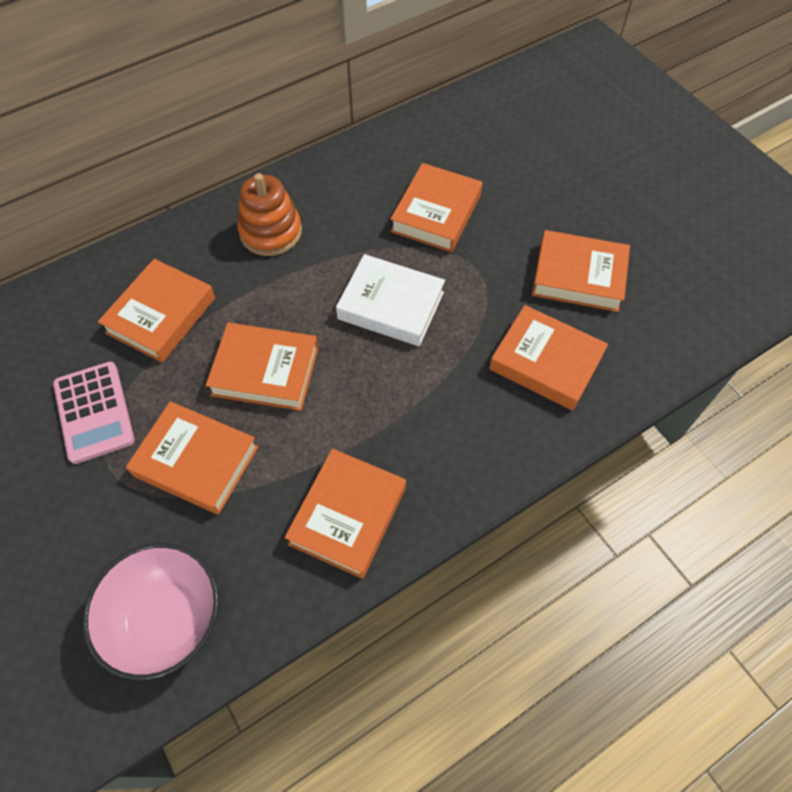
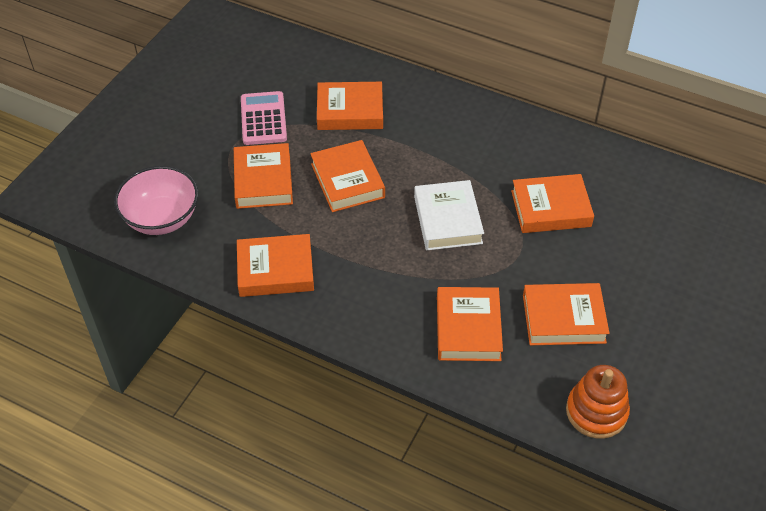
camera: 60 degrees right, 10 degrees down
pink calculator [53,362,135,464] -> pink calculator turned 135 degrees clockwise [241,91,287,145]
orange stacking toy [237,173,302,256] -> orange stacking toy moved to [566,365,630,439]
orange book [532,230,630,312] -> orange book turned 75 degrees counterclockwise [523,283,610,345]

